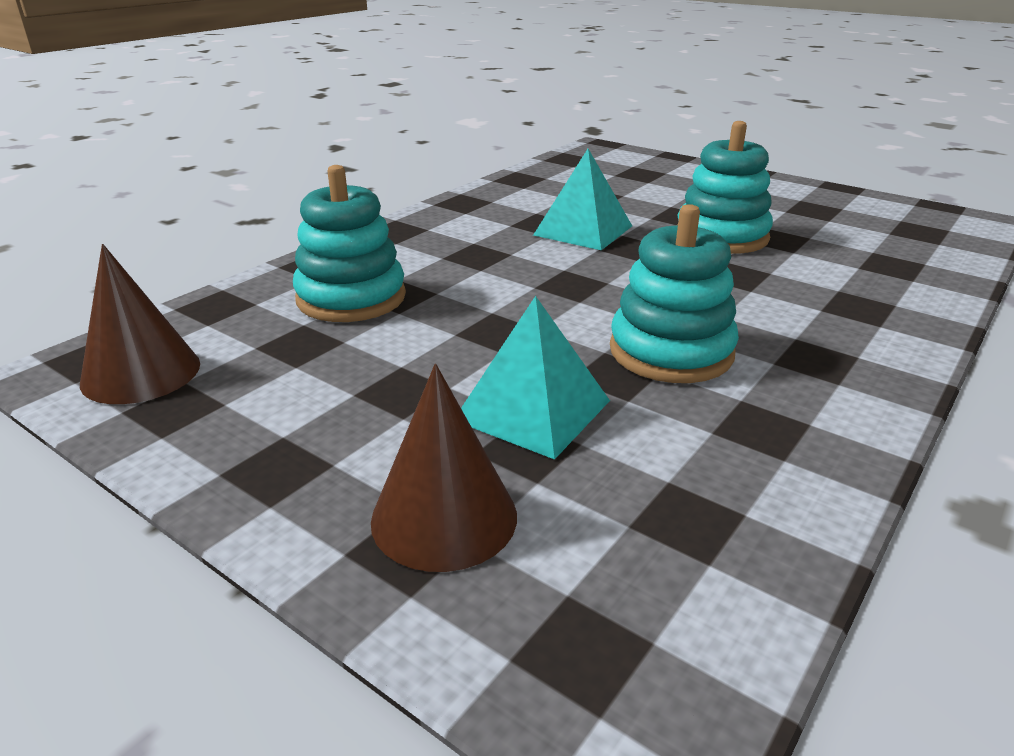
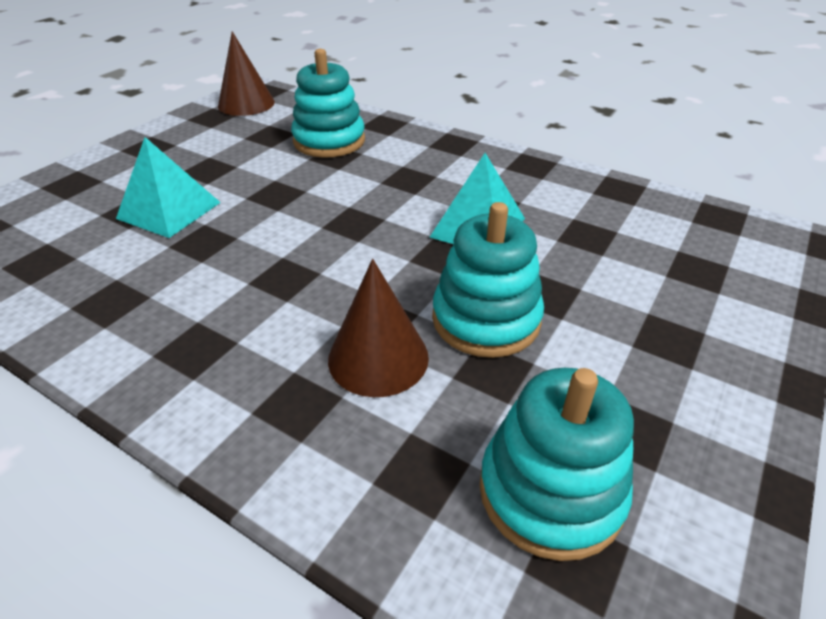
camera: 85 degrees right, 10 degrees up
brown cone [371,364,517,572] -> brown cone moved to [328,259,429,397]
turquoise stacking toy [610,204,739,383] -> turquoise stacking toy moved to [479,368,634,561]

